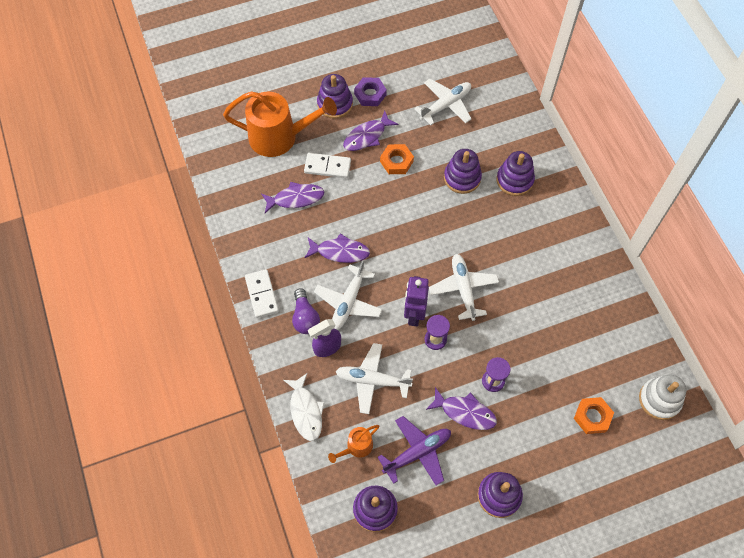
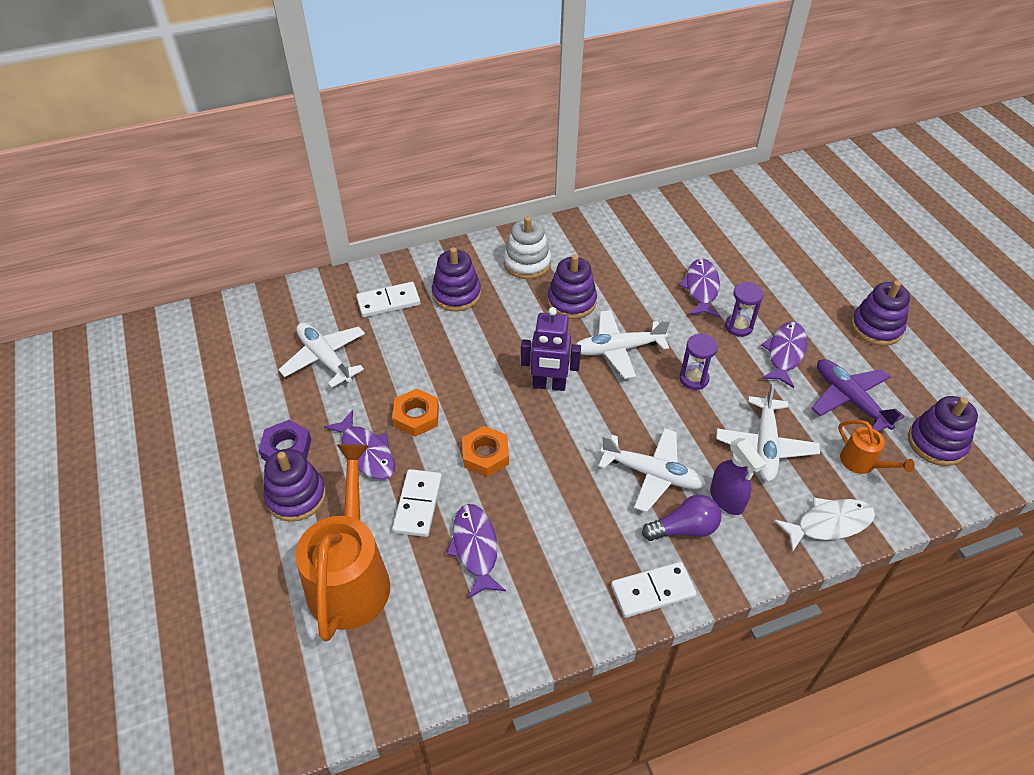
camera: 90 degrees left, 15 degrees down
purple fish [305,233,370,263] -> purple fish moved to [679,258,720,317]
purple robot [404,276,429,326] -> purple robot moved to [521,307,581,391]
purple stacking toy [444,149,482,194] -> purple stacking toy moved to [547,255,597,319]
orange nut [574,397,614,434] -> orange nut moved to [462,426,509,477]
white stacking toy [639,375,686,420] -> white stacking toy moved to [504,216,551,279]
none -> white domino [356,282,420,317]

